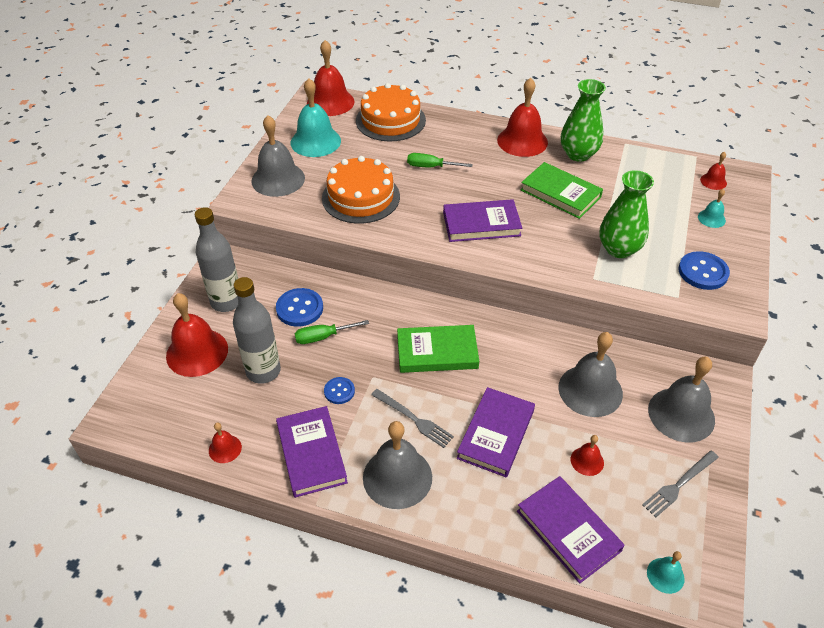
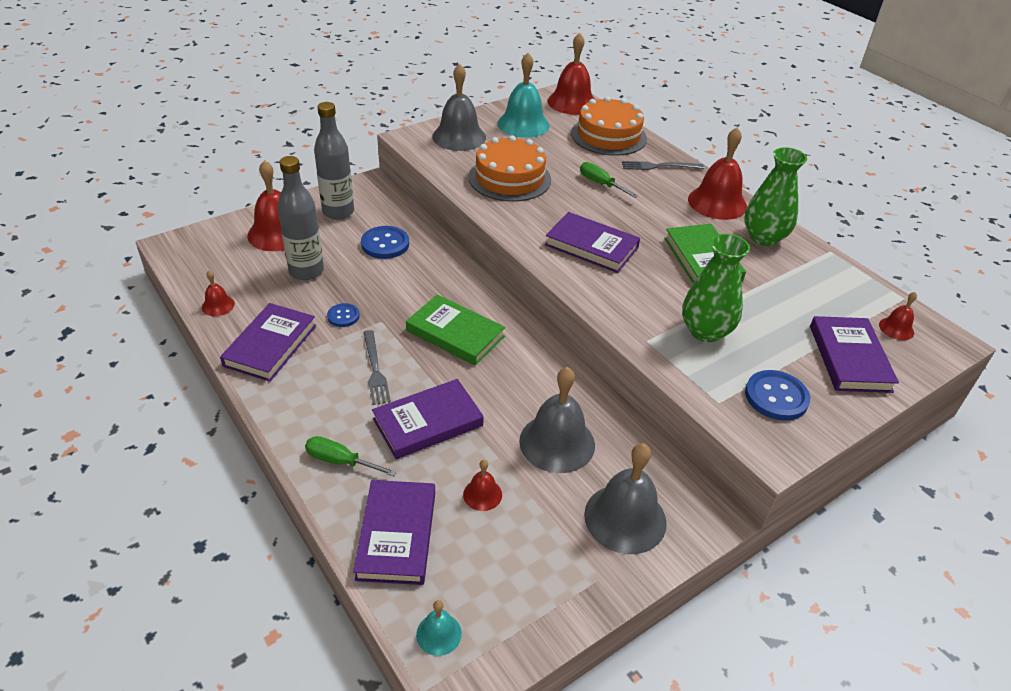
camera: 35 degrees right, 5 degrees down
green screwdriver [295,320,369,344] -> green screwdriver moved to [305,436,397,476]
grey bell [363,421,432,509] -> none
grey fork [642,451,719,517] -> grey fork moved to [622,161,704,170]
turquoise bell [698,189,726,228] -> purple book [810,316,899,393]

